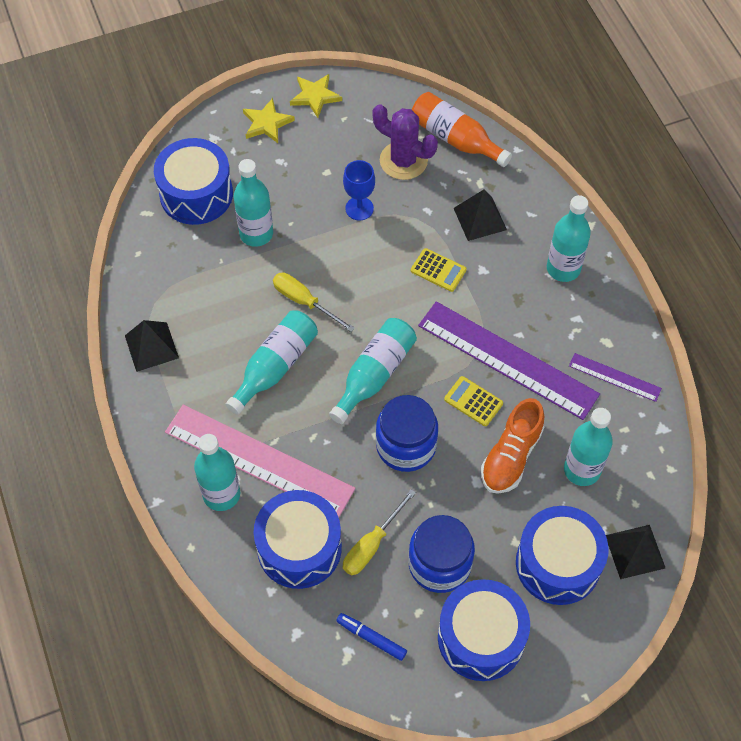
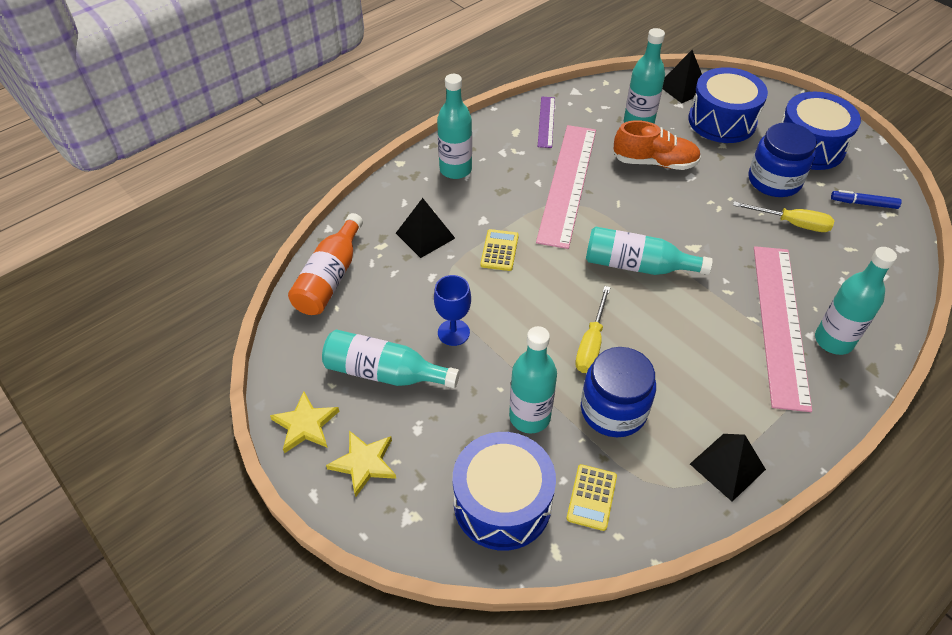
camera: 110 degrees left, 10 degrees down
turquoise bottle [225,310,318,415] -> turquoise bottle moved to [322,330,460,388]
blue drum [254,490,342,589] -> none
blue marker [336,613,407,661] -> blue marker turned 90 degrees clockwise [831,190,901,209]
purple cactus [372,104,438,180] -> none
blue jar [376,395,438,472] -> blue jar moved to [581,347,656,437]
purple ruler [418,301,600,420] -> pink ruler [536,125,596,249]
yellow calculator [444,376,503,426] -> yellow calculator moved to [566,464,617,531]

